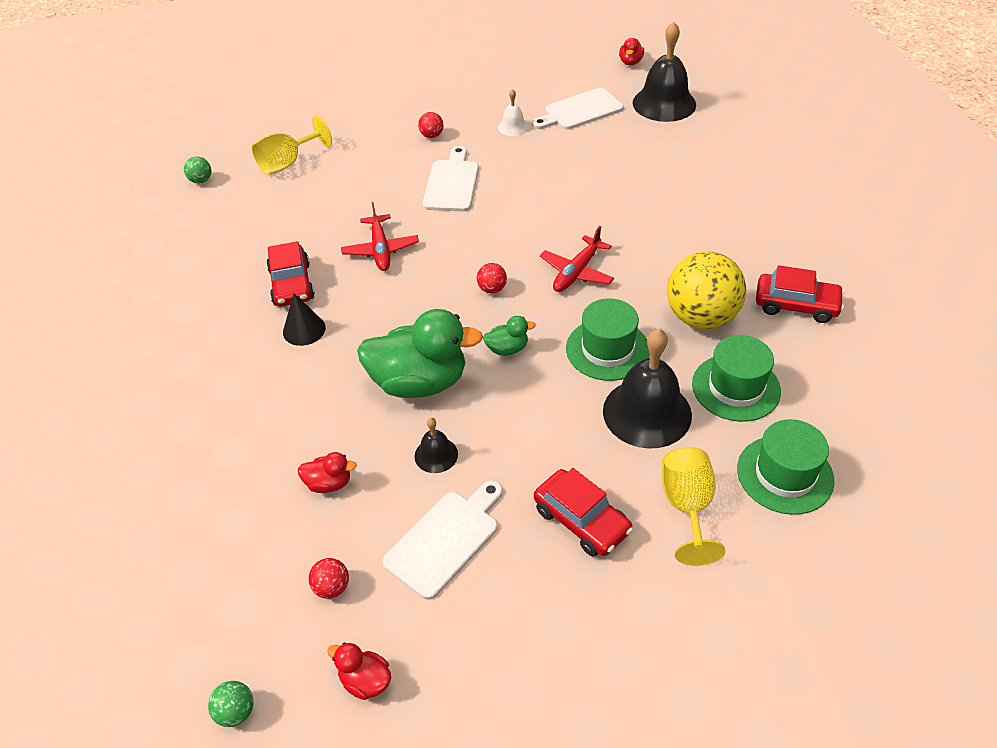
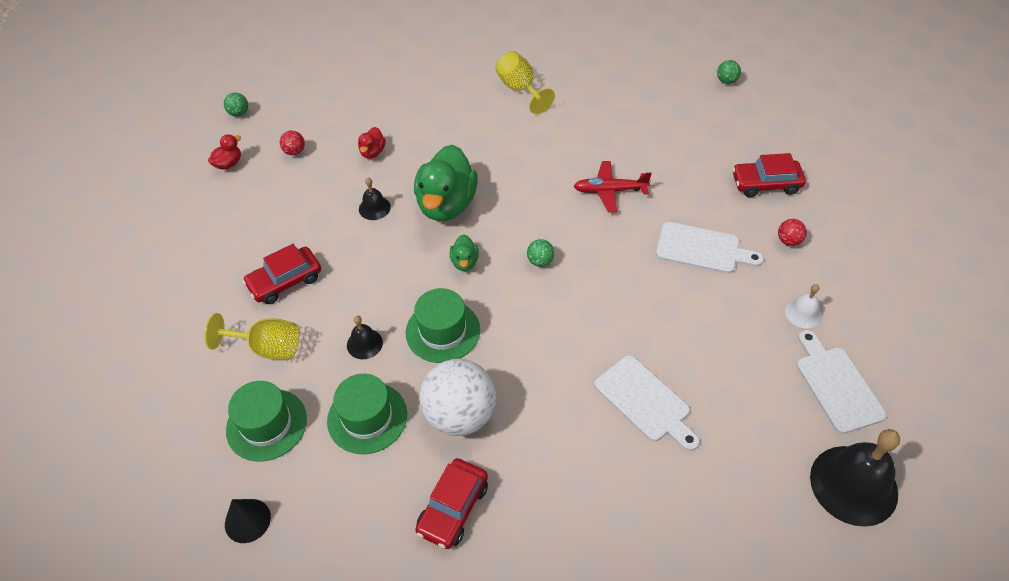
camera: 100 degrees right, 5 degrees up
yellow goblet [252,116,332,175] -> yellow goblet moved to [495,51,555,114]
red car [266,241,315,307] -> red car moved to [732,153,806,197]
black cone [283,293,326,346] -> black cone moved to [225,499,271,543]
white cutting board [382,480,503,600] -> white cutting board moved to [594,355,700,451]
red ball [477,263,507,293] -> green ball [527,239,554,267]
red plane [540,226,614,292] -> none
black bell [603,329,692,449] -> black bell [347,315,383,359], size x0.48
red duck [619,38,644,65] -> none
yellow ball [667,251,746,329] -> white ball [419,359,496,436]

